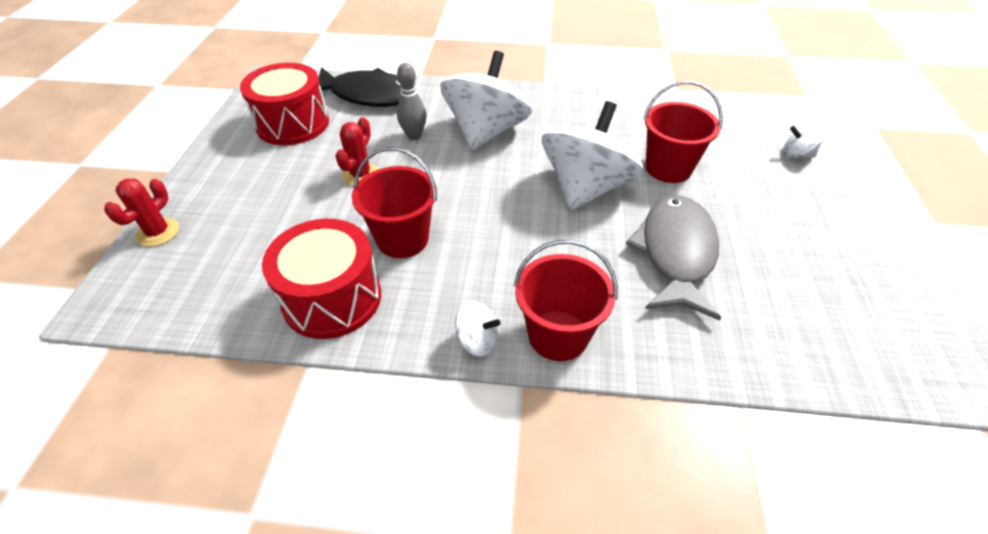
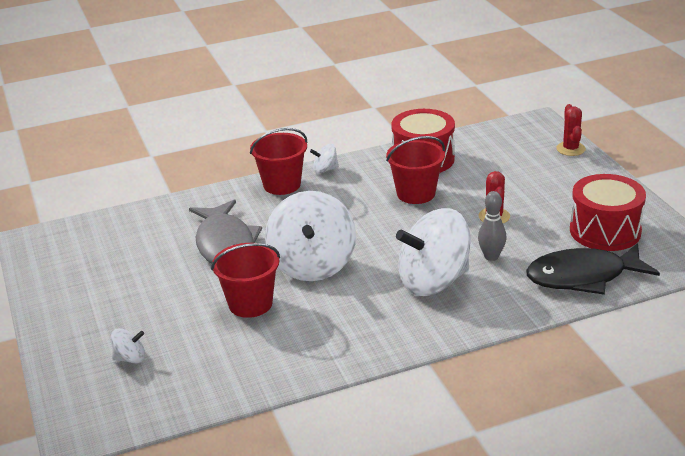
camera: 155 degrees right, 15 degrees down
white spinning top [440,51,532,150] -> white spinning top turned 75 degrees clockwise [396,208,471,296]

